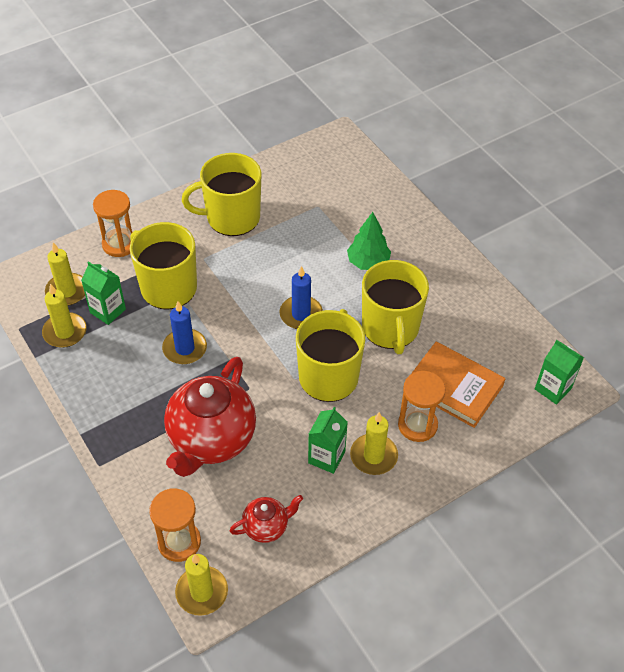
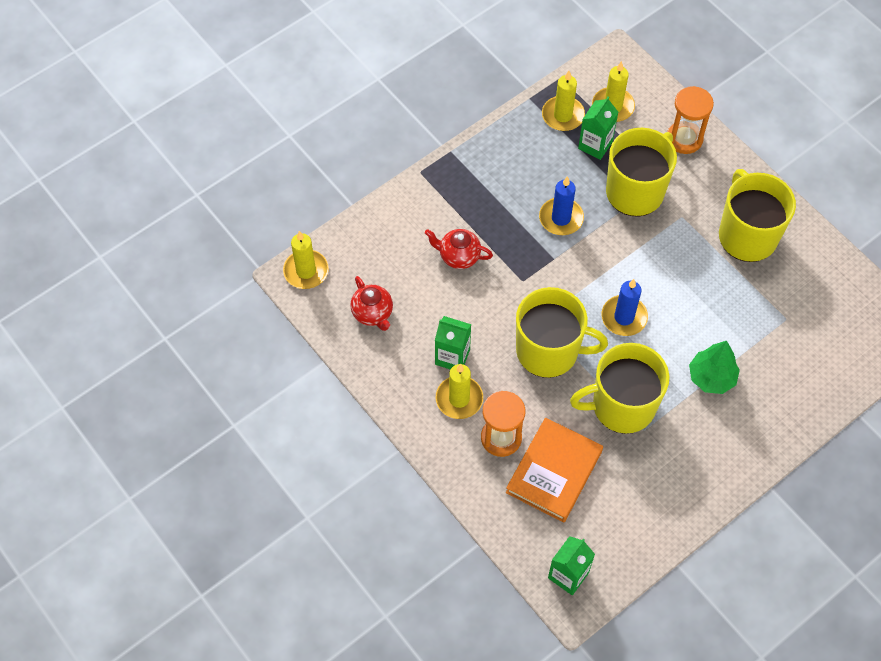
camera: 85 degrees right, 10 degrees up
orange hourglass [149,488,201,562] -> none
red teapot [164,357,256,477] -> red teapot [425,229,493,269], size x0.48

